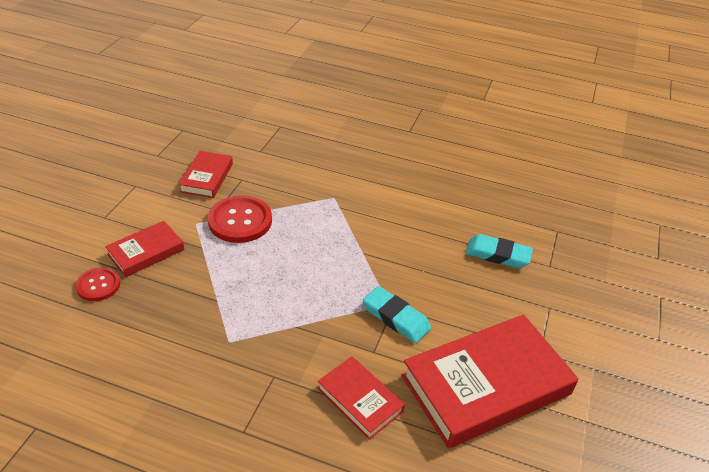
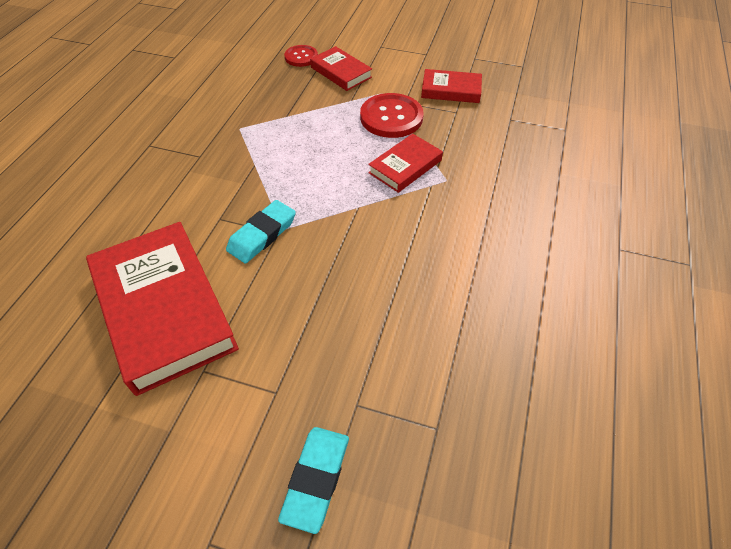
camera: 90 degrees right, 10 degrees up
red book [317,356,405,440] -> red book moved to [368,134,443,193]
turquoise eraser [466,234,533,268] -> turquoise eraser moved to [278,427,349,534]

